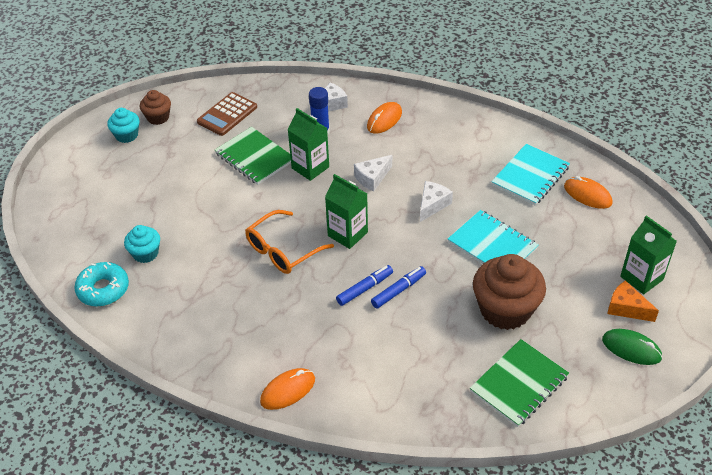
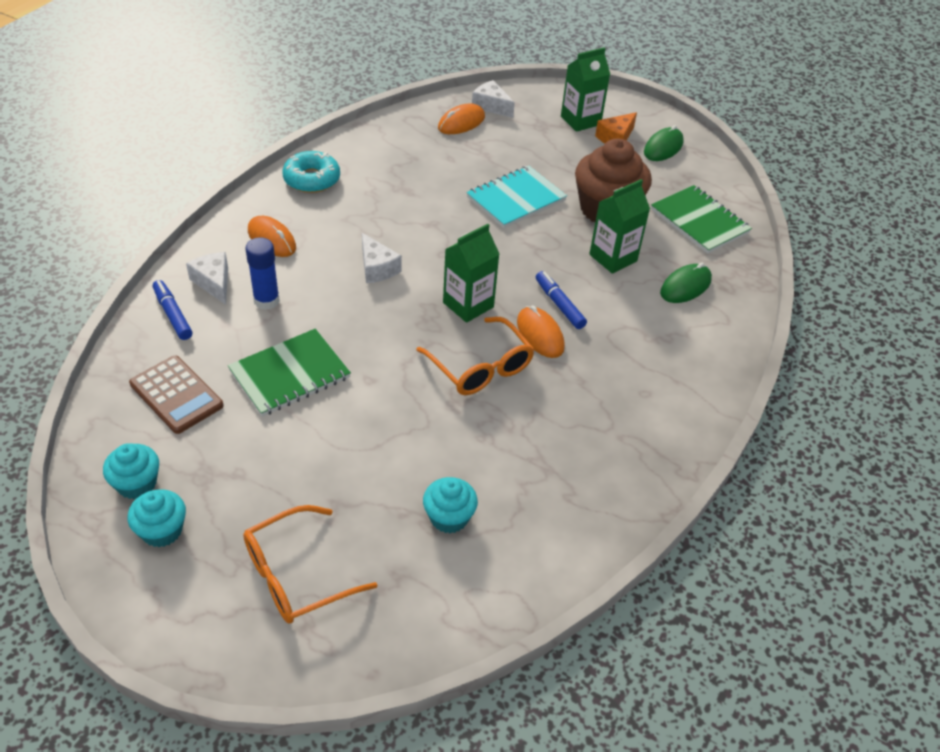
camera: 85 degrees left, 0 degrees up
turquoise donut [74,262,129,307] -> turquoise donut moved to [282,151,340,193]
brown cupcake [140,90,171,125] -> turquoise cupcake [103,443,159,499]
orange mouse [260,368,315,410] -> orange mouse moved to [517,305,565,358]
green carton [287,108,329,181] -> green carton moved to [589,179,650,273]
blue marker [371,266,426,308] -> blue marker moved to [153,280,192,340]
white cheese [420,181,453,222] -> white cheese moved to [472,80,515,118]
turquoise notebook [491,144,570,205] -> none
none -> orange glasses [243,505,378,624]
none -> green mouse [660,263,712,303]

